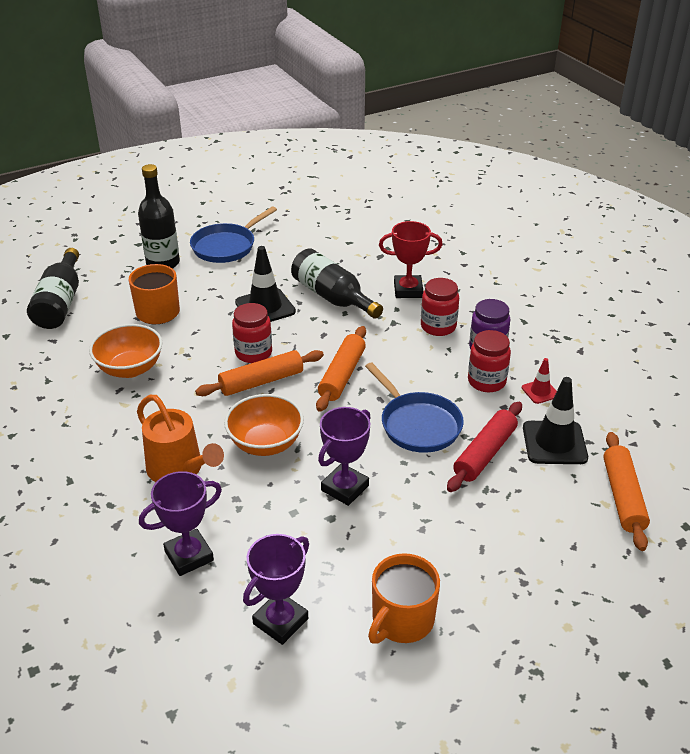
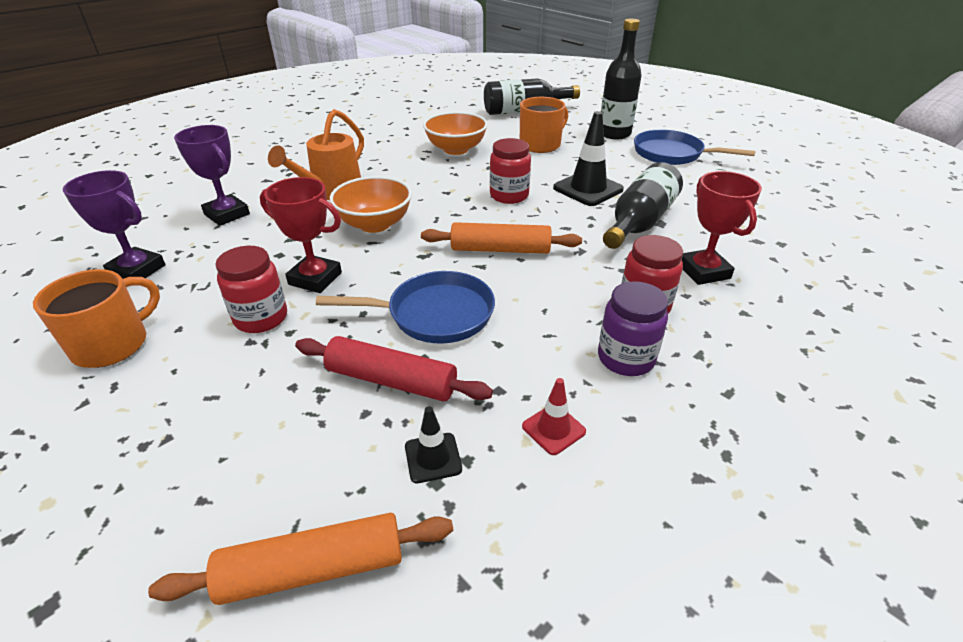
camera: 75 degrees right, 0 degrees up
orange rolling pin [195,350,324,396] -> none
purple trophy [318,407,371,506] -> red trophy [260,177,342,293]
blue pan [365,362,464,453] -> blue pan turned 135 degrees counterclockwise [316,271,495,344]
orange mug [368,553,440,644] -> orange mug turned 105 degrees clockwise [33,269,160,368]
red jar [468,330,511,392] -> red jar moved to [215,246,287,333]
black traffic cone [523,377,588,464] -> black traffic cone [405,406,462,483], size x0.53

